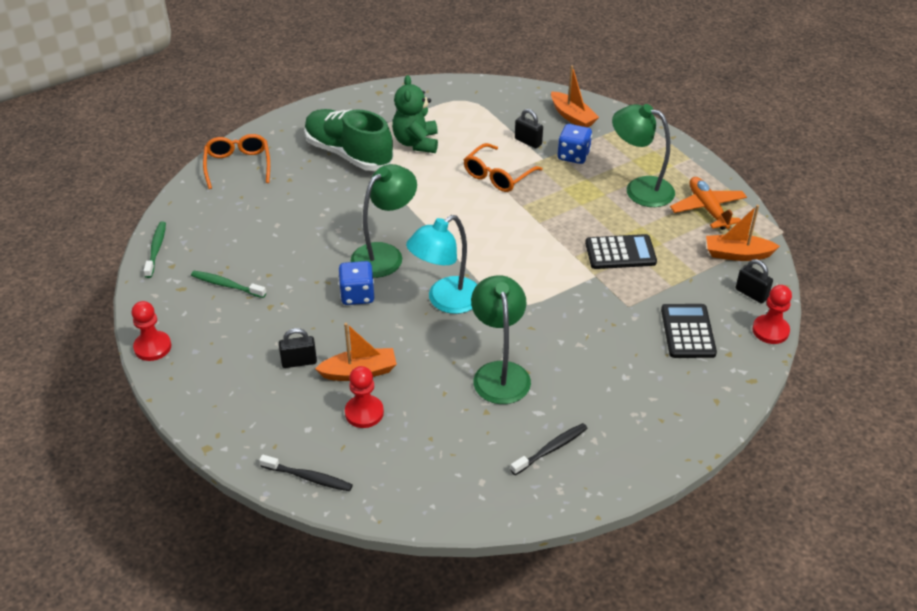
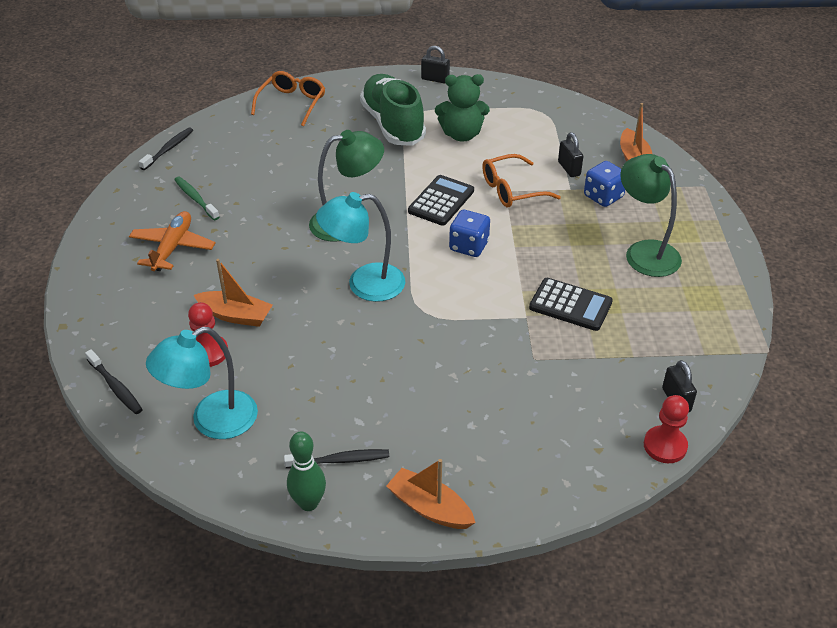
camera: 30 degrees right, 0 degrees up
red pawn [131,301,171,361] -> none
green toothbrush [144,221,166,278] -> black toothbrush [139,128,193,170]
black padlock [279,328,317,368] -> black padlock moved to [421,46,450,84]
blue dice [338,261,374,305] -> blue dice moved to [449,210,490,257]
green teddy bear [392,75,438,153] -> green teddy bear turned 120 degrees counterclockwise [435,74,490,142]
green lamp [471,275,531,404] -> none
black calculator [661,304,717,358] -> black calculator moved to [408,175,474,226]
orange plane [670,177,747,230] -> orange plane moved to [129,211,216,271]
orange boat [706,205,780,261] -> orange boat moved to [386,459,476,529]
none -> turquoise lamp [146,327,258,439]
none -> green bowling pin [287,431,326,511]

